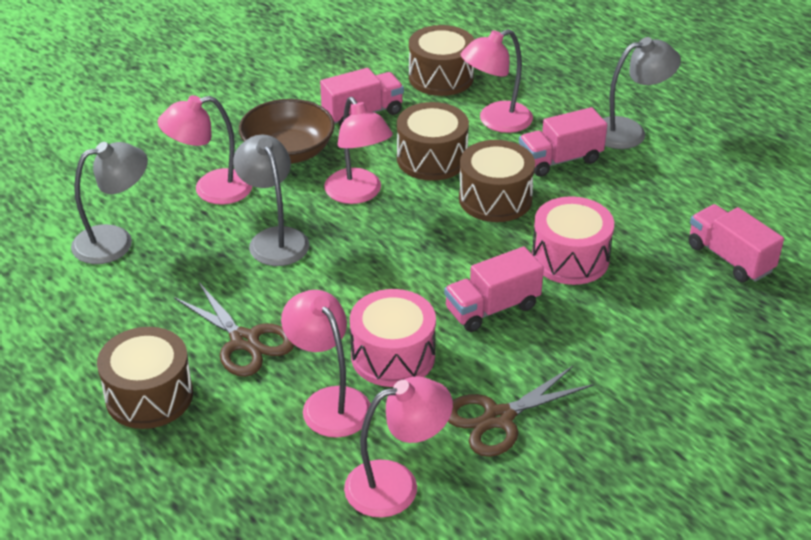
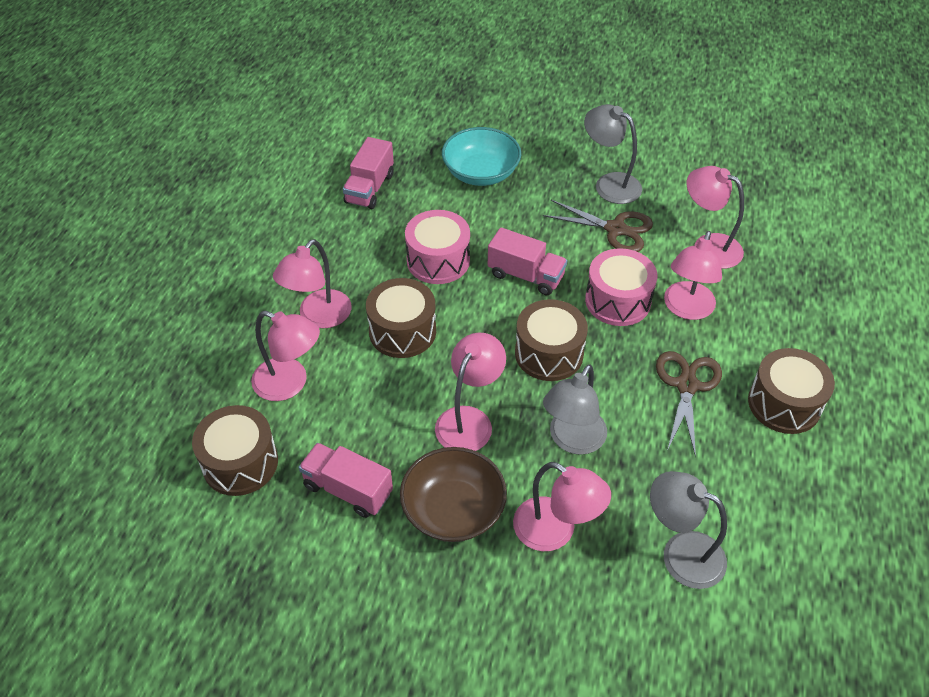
camera: 125 degrees left, 10 degrees up
brown drum [397,102,469,181] -> brown drum moved to [515,299,588,381]
pink truck [519,107,607,177] -> pink lamp [273,239,352,328]
grey lamp [603,37,681,149] -> grey lamp moved to [584,104,642,204]
none -> turquoise bowl [442,127,521,186]

